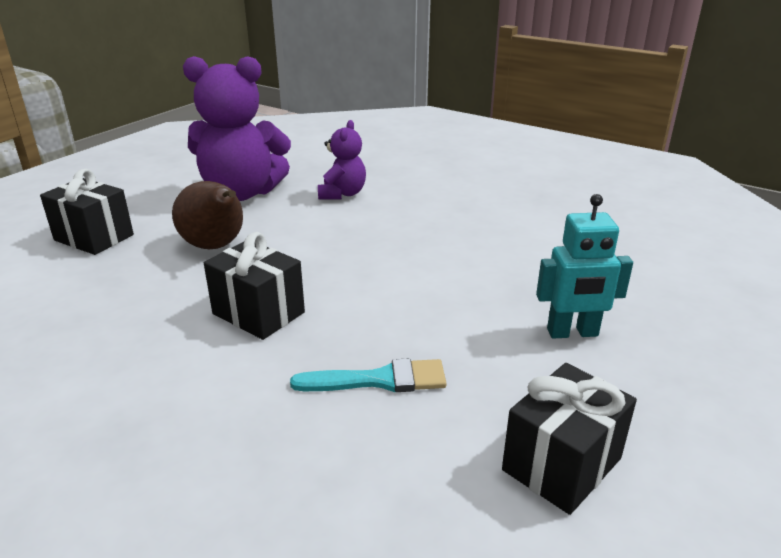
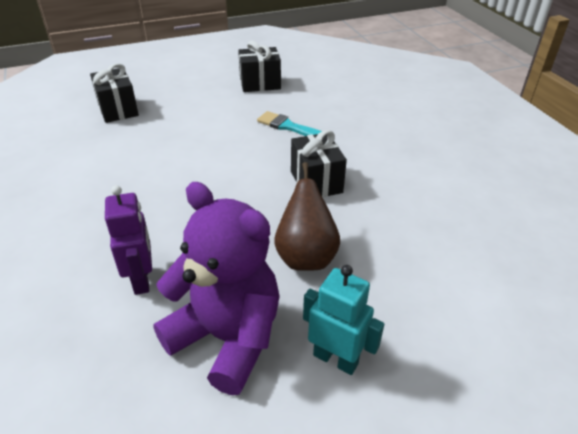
camera: 145 degrees left, 10 degrees up
black gift [40,169,134,255] -> black gift moved to [90,63,139,123]
purple teddy bear [318,120,366,200] -> purple robot [105,185,152,295]
turquoise robot [536,194,633,339] -> turquoise robot moved to [303,265,384,375]

